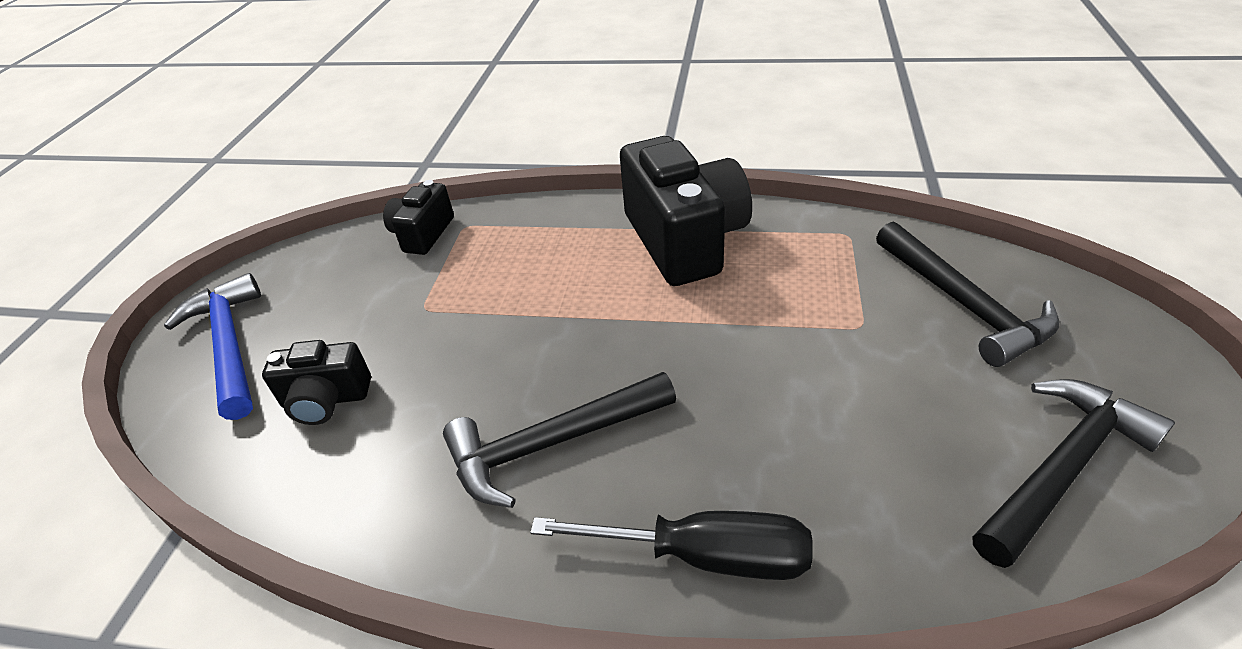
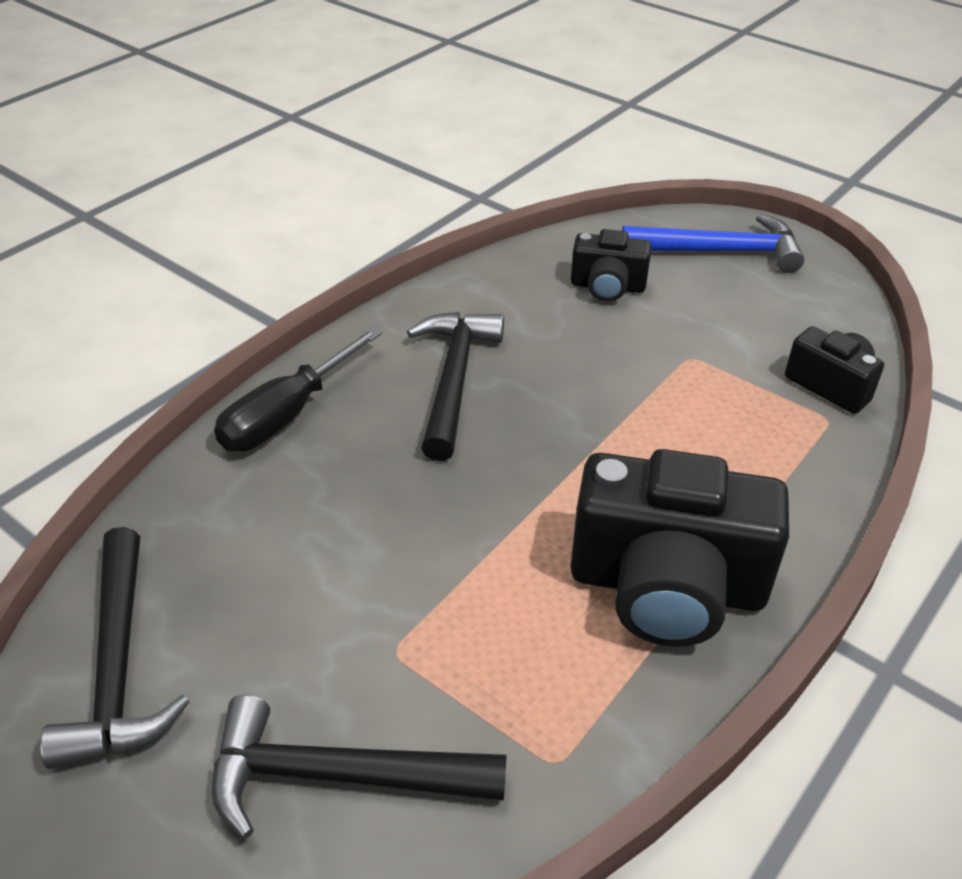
camera: 115 degrees right, 0 degrees up
black camera [262,340,371,425] -> black camera turned 105 degrees counterclockwise [571,229,652,302]

